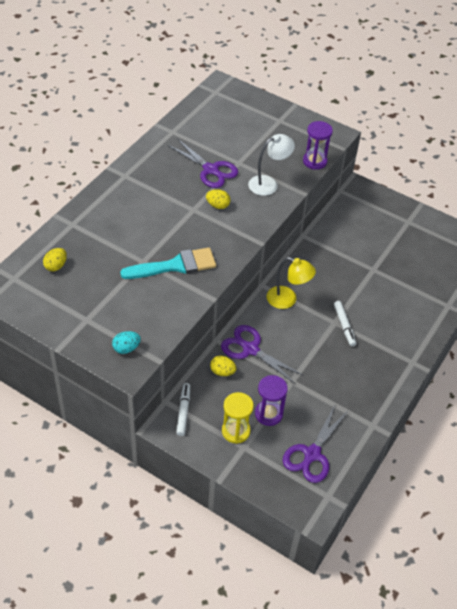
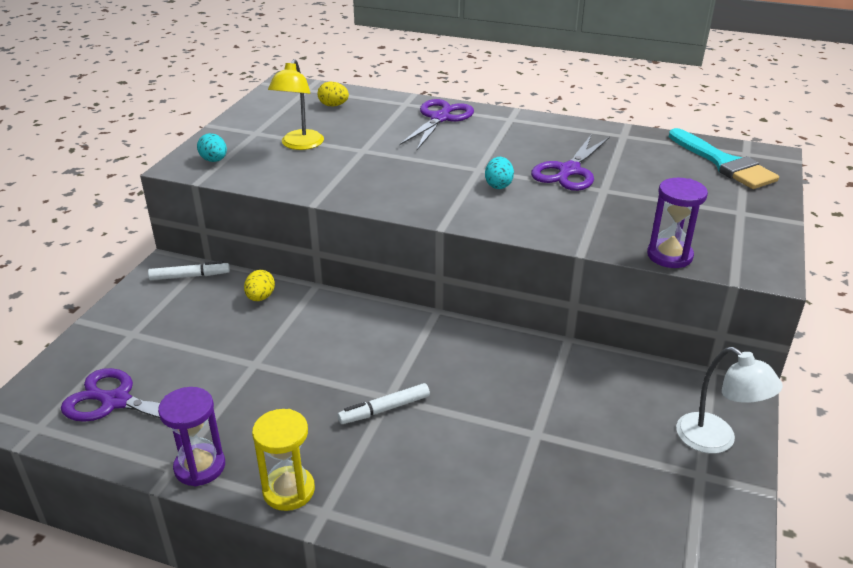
camera: 80 degrees right, 15 degrees down
turquoise brush [120,247,216,279] -> turquoise brush moved to [669,128,779,189]
yellow egg [206,189,231,209] -> turquoise egg [485,157,514,189]
purple scissors [221,325,304,384] -> purple scissors moved to [399,99,474,150]
yellow hourglass [222,392,254,444] -> yellow hourglass moved to [252,409,315,511]
white lamp [248,134,295,196] -> white lamp moved to [676,347,783,454]
purple hourglass [255,375,288,426] -> purple hourglass moved to [158,387,225,486]
yellow lamp [267,257,316,309] -> yellow lamp moved to [268,59,324,150]

